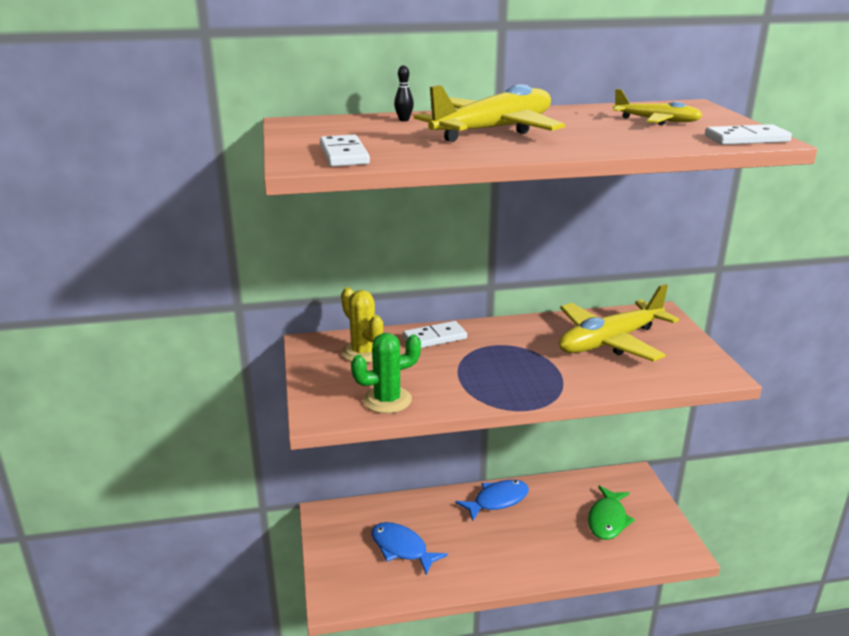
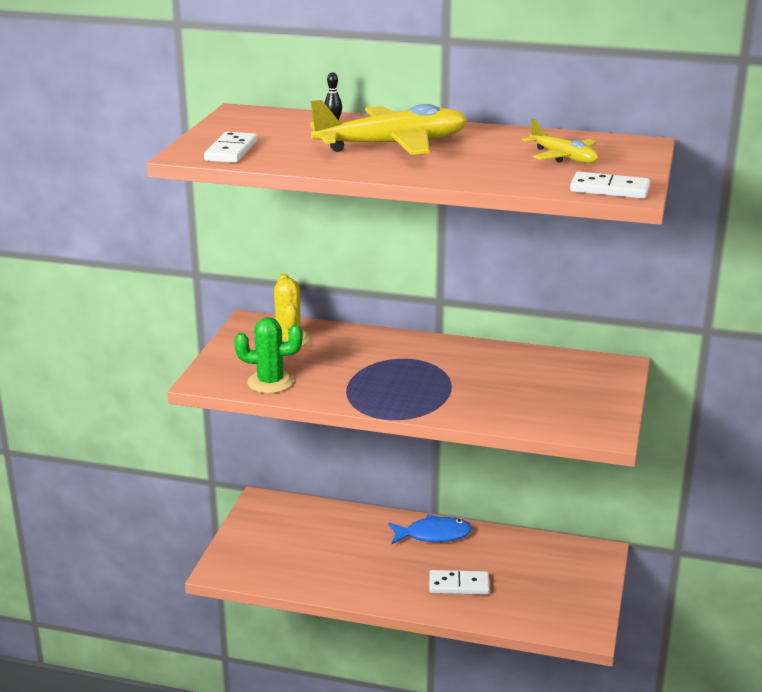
camera: 25 degrees right, 0 degrees up
blue fish [371,522,448,575] -> none
white domino [403,321,467,348] -> white domino moved to [429,570,490,595]
yellow plane [559,284,679,362] -> none
green fish [588,486,635,540] -> none

